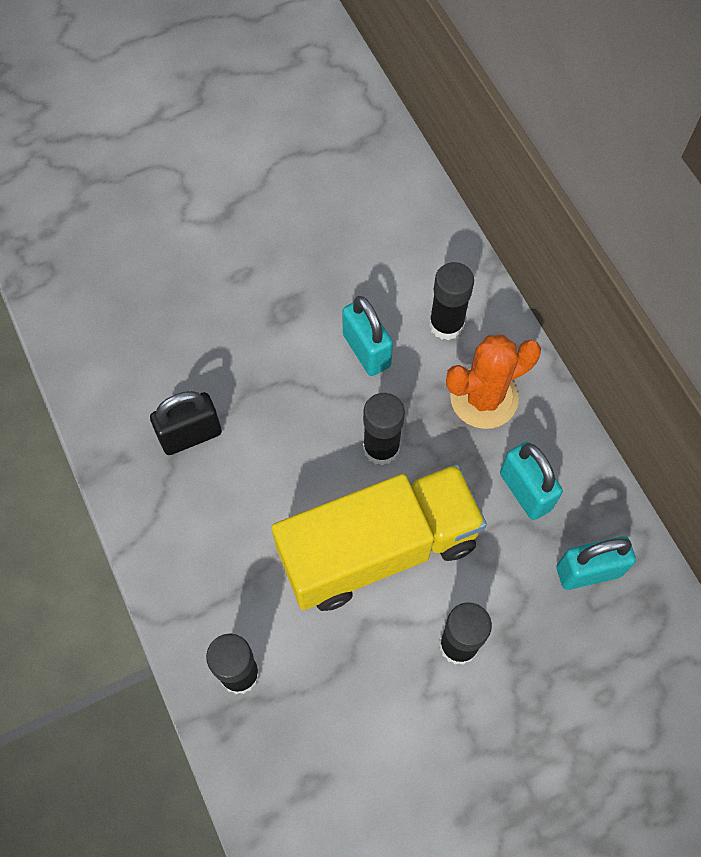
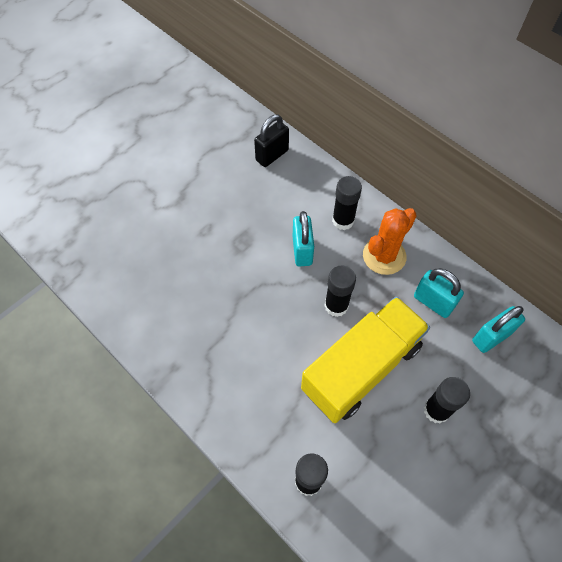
camera: 20 degrees left, 5 degrees down
black padlock [150,391,222,455] -> black padlock moved to [254,115,289,167]
turquoise padlock [342,296,393,376] -> turquoise padlock turned 45 degrees clockwise [293,211,314,267]

